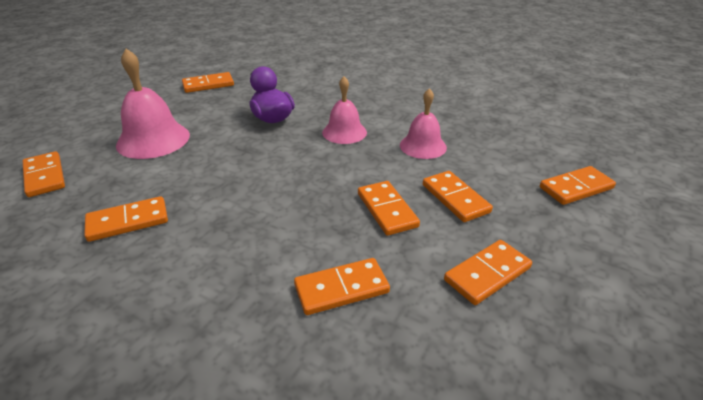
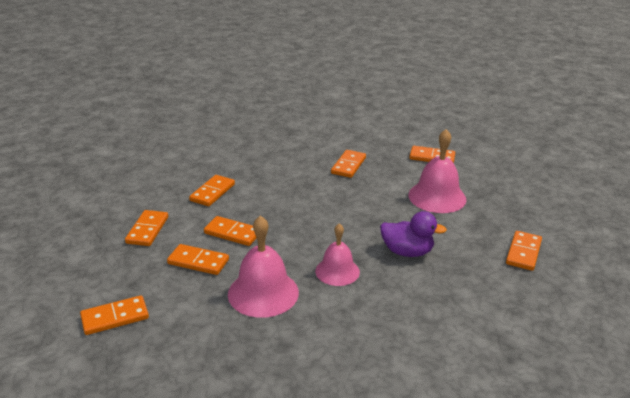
camera: 135 degrees right, 5 degrees down
pink bell [400,88,447,159] -> pink bell [228,215,299,318], size x1.53
orange domino [540,166,616,205] -> orange domino turned 45 degrees clockwise [80,295,149,335]

